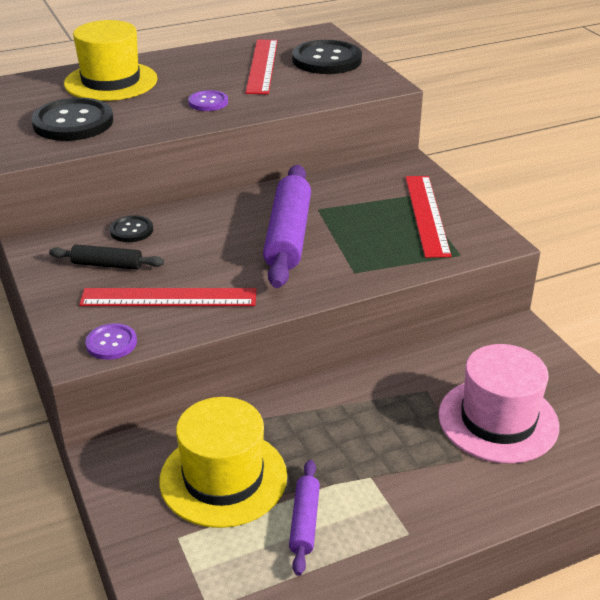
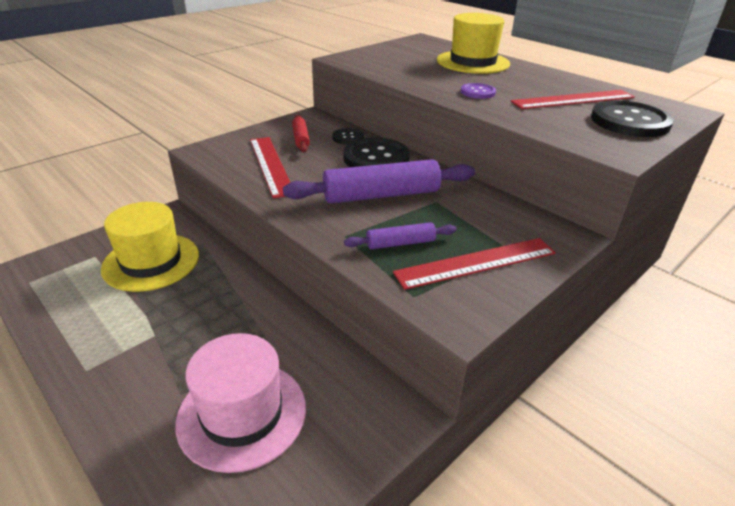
camera: 70 degrees right, 0 degrees up
black button [31,98,113,141] -> black button moved to [343,138,410,167]
black rolling pin [49,244,164,270] -> red rolling pin [292,115,310,152]
purple button [85,323,137,360] -> none
purple rolling pin [289,460,320,576] -> purple rolling pin moved to [344,222,457,249]

